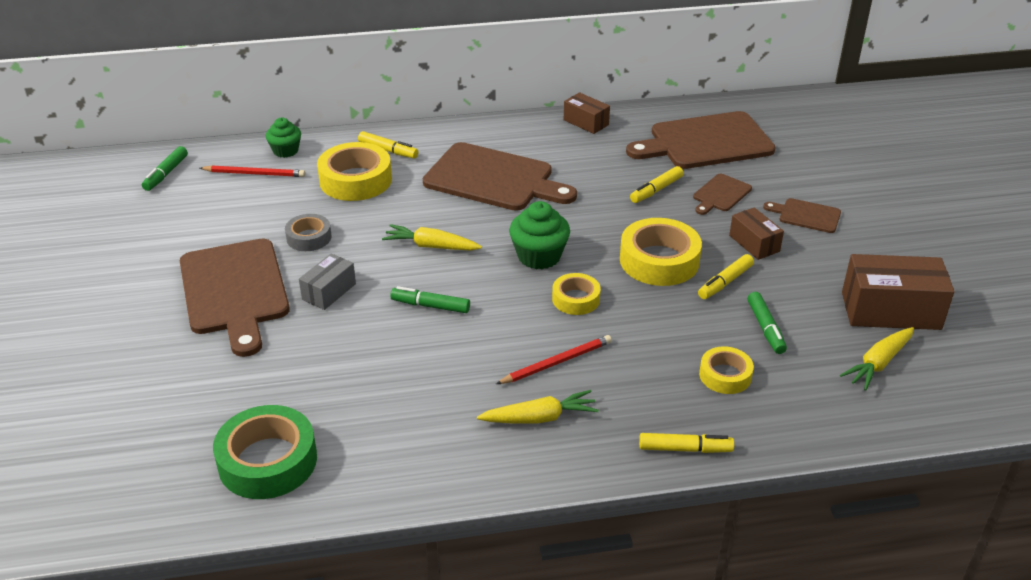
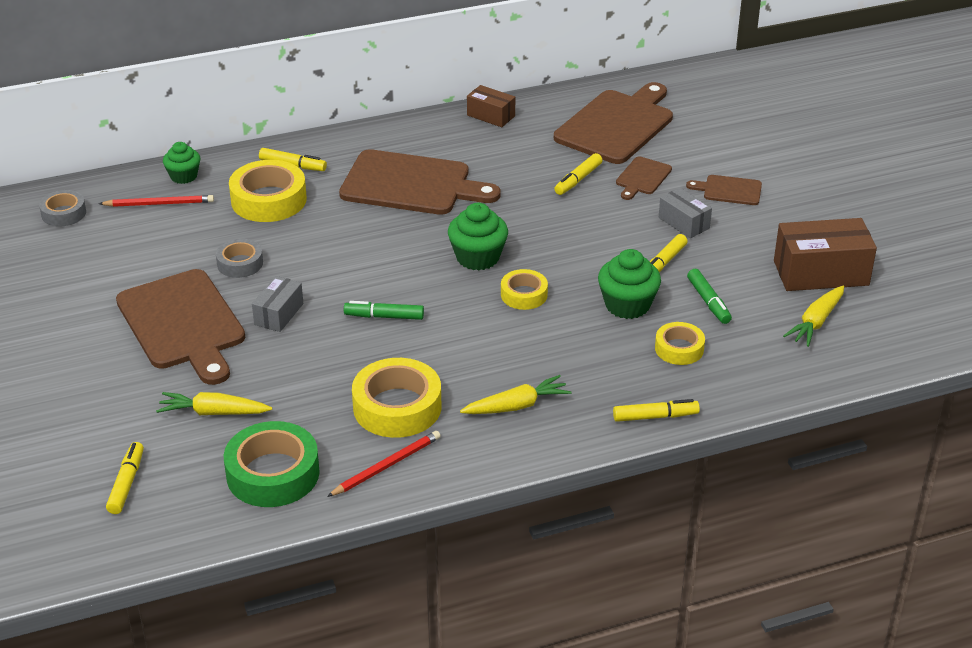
camera: 10 degrees left, 0 degrees up
green marker [142,146,188,191] -> grey tape [39,190,86,227]
yellow carrot [382,224,482,251] -> yellow carrot moved to [156,392,272,415]
red pencil [496,335,612,384] -> red pencil moved to [327,431,441,497]
yellow tape [620,218,702,286] -> yellow tape moved to [352,358,441,438]
brown cutting board [626,111,776,169] -> brown cutting board turned 150 degrees clockwise [554,82,673,164]
brown box [729,207,784,260] -> grey box [659,188,712,238]
none -> yellow marker [106,442,144,514]
none -> green cupcake [598,249,661,319]

